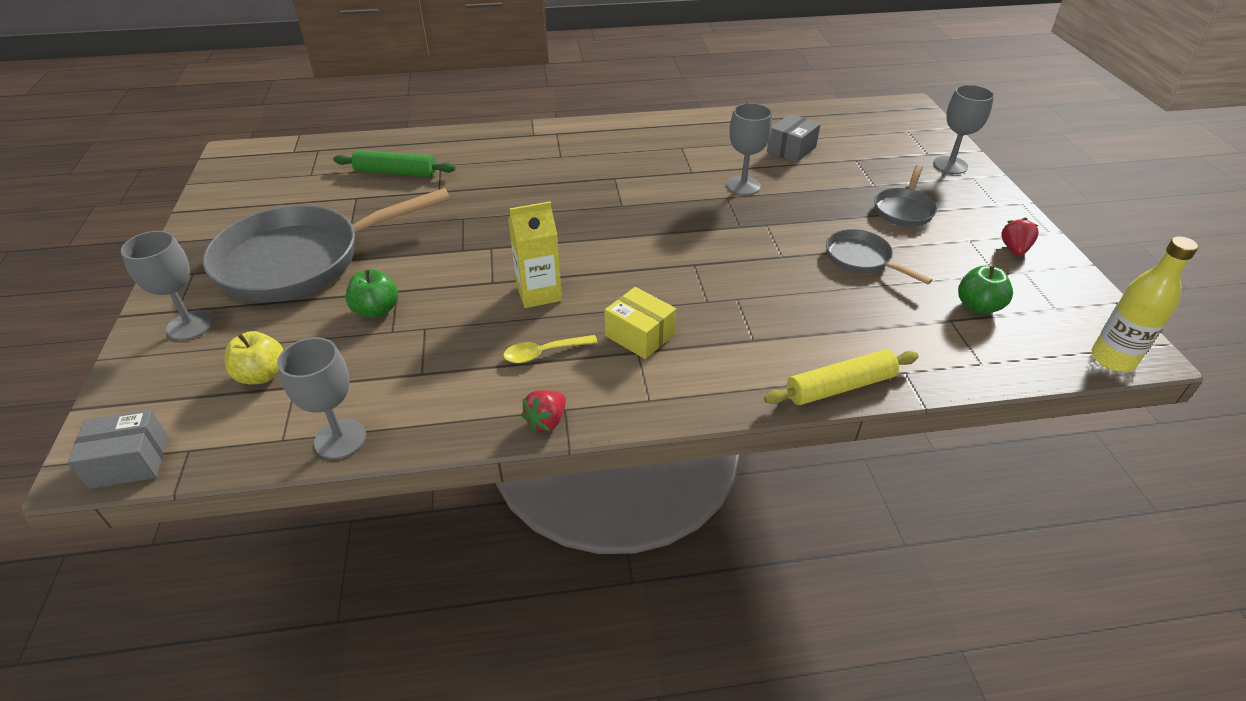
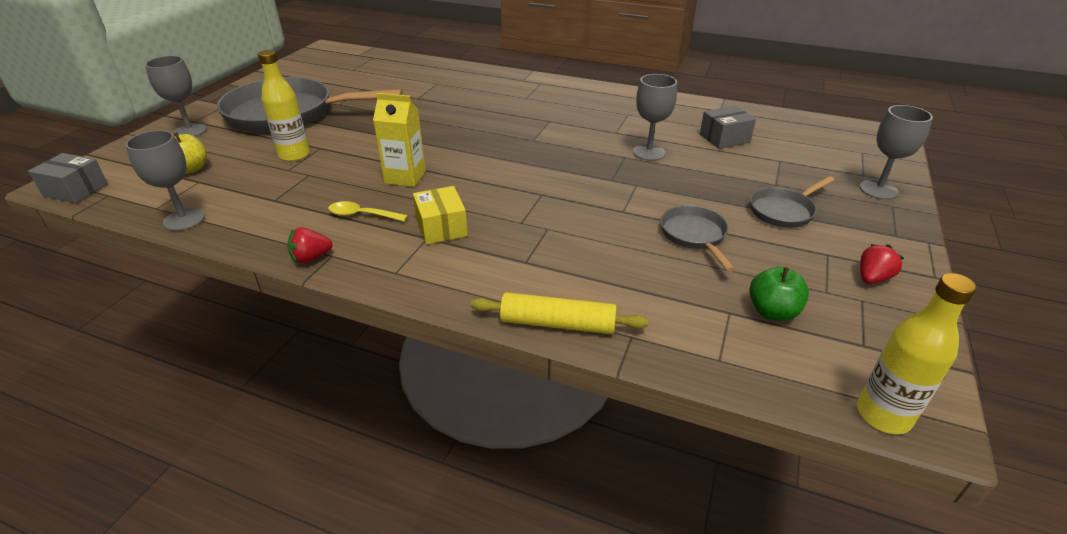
camera: 30 degrees right, 5 degrees down
green rolling pin [333,150,456,177] -> none
green apple [345,269,398,318] -> yellow bottle [258,50,310,161]

